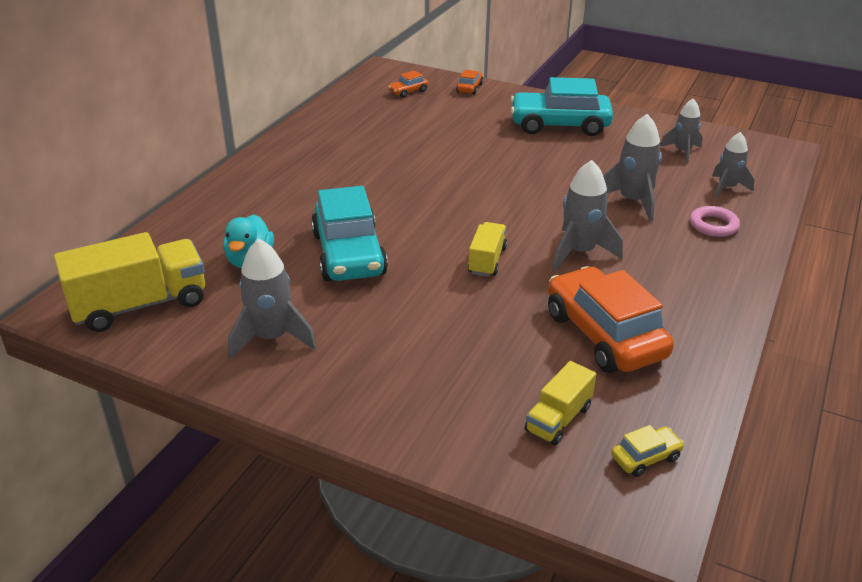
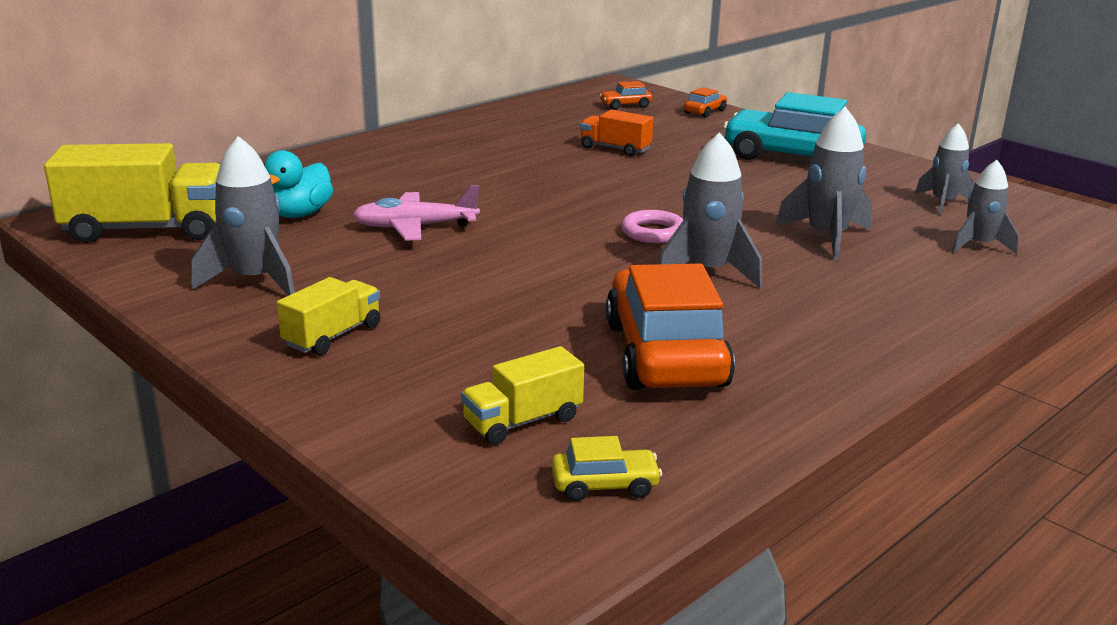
camera: 20 degrees right, 10 degrees down
turquoise car [311,186,388,281] -> pink plane [352,185,480,241]
yellow truck [468,222,507,277] -> yellow truck moved to [277,277,381,355]
pink ring [690,206,740,237] -> pink ring moved to [621,210,683,243]
none -> orange truck [580,110,653,157]

